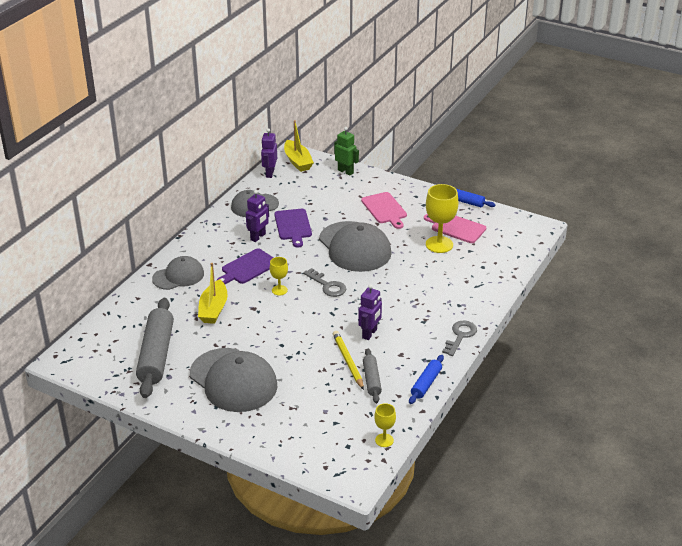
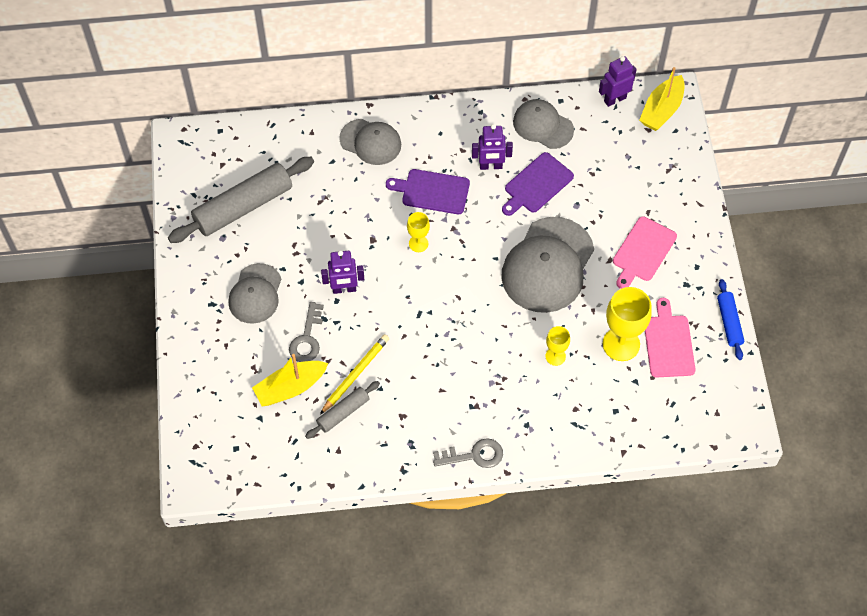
camera: 55 degrees right, 25 degrees up
grey cap [190,348,278,412] -> grey cap [228,263,281,324], size x0.60
yellow boat [198,263,227,324] -> yellow boat moved to [252,354,328,406]
grey key [303,268,346,297] -> grey key moved to [289,302,324,362]
green robot [334,127,359,176] -> none
purple robot [358,284,382,340] -> purple robot moved to [321,250,364,294]
yellow goblet [374,403,396,447] -> yellow goblet moved to [545,326,570,366]
blue rolling pin [409,355,444,404] -> none

